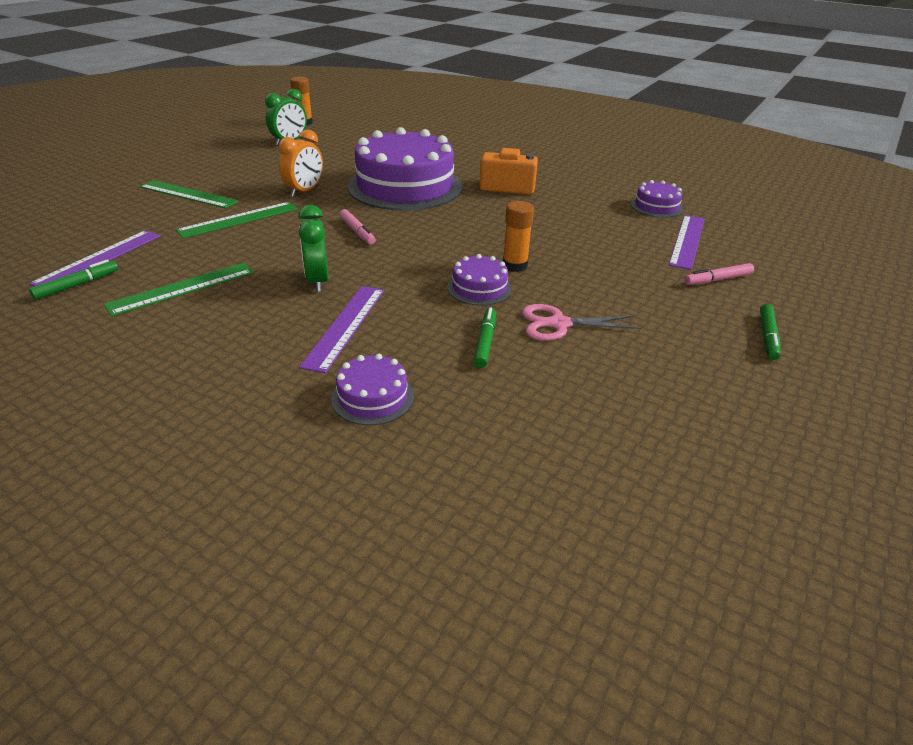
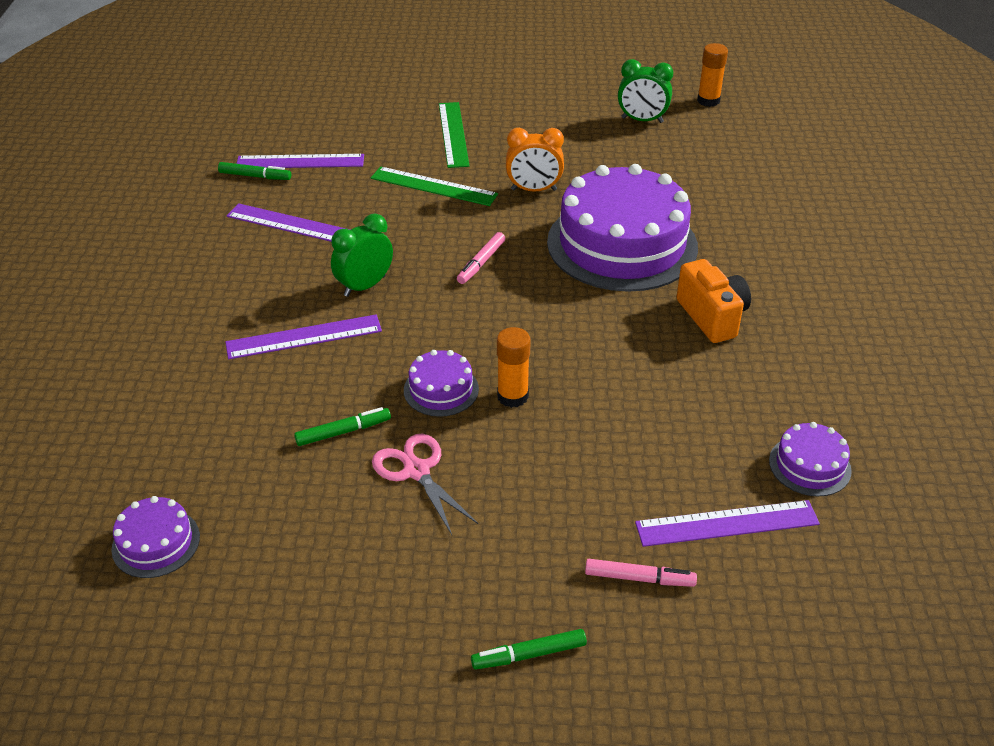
camera: 60 degrees right, 5 degrees up
green ruler [103,263,254,316] -> purple ruler [227,203,351,242]
purple cake [331,354,414,425] -> purple cake moved to [111,496,200,578]
pink marker [685,263,754,285] -> pink marker turned 150 degrees clockwise [585,559,697,587]

